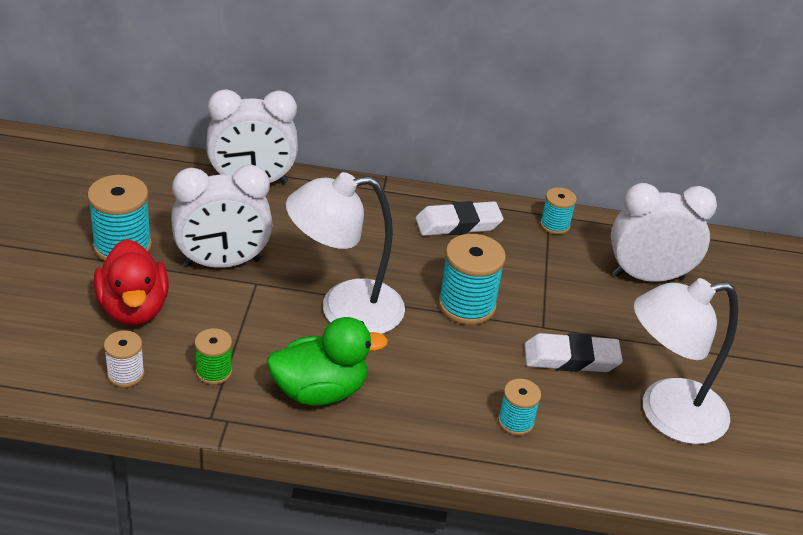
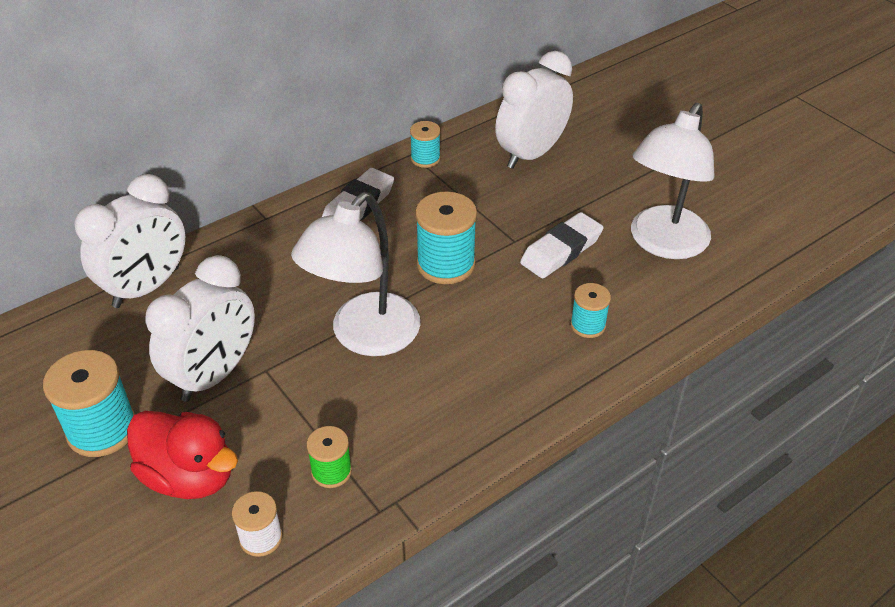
camera: 40 degrees left, 5 degrees up
green duck [267,317,388,406] -> none

